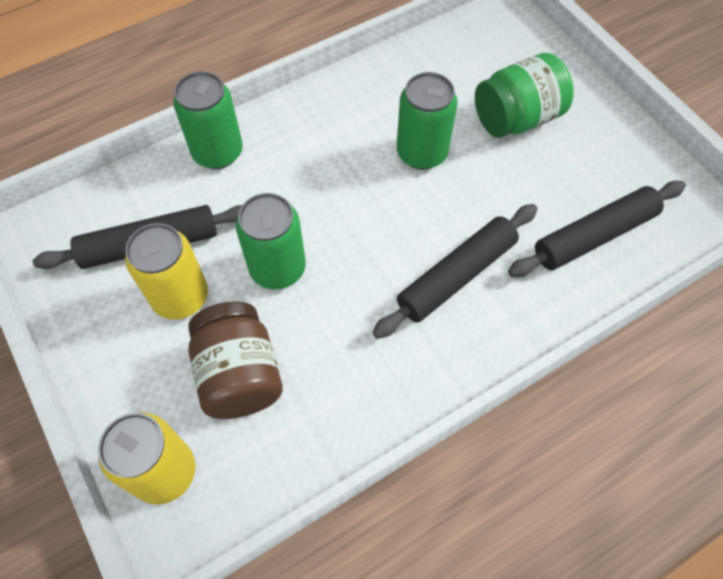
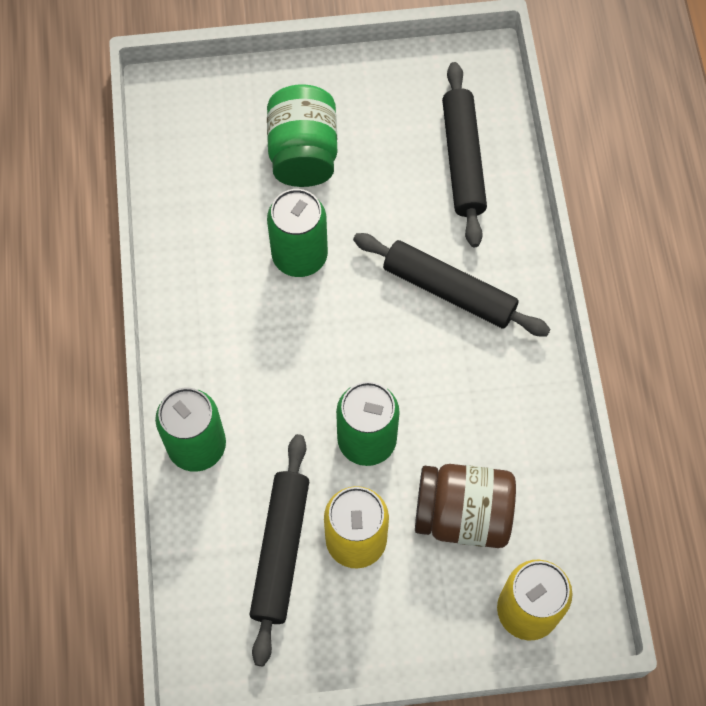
camera: 65 degrees left, 5 degrees up
black rolling pin [373,204,538,339] -> black rolling pin turned 45 degrees counterclockwise [353,233,551,336]

